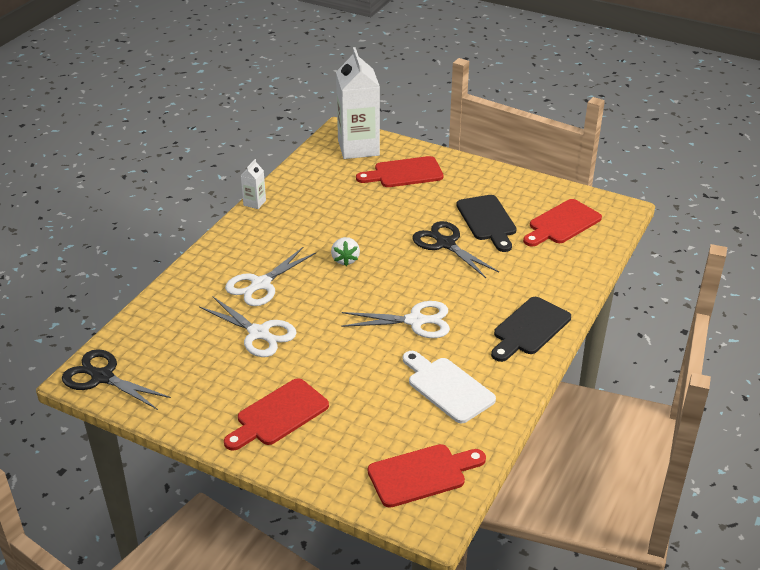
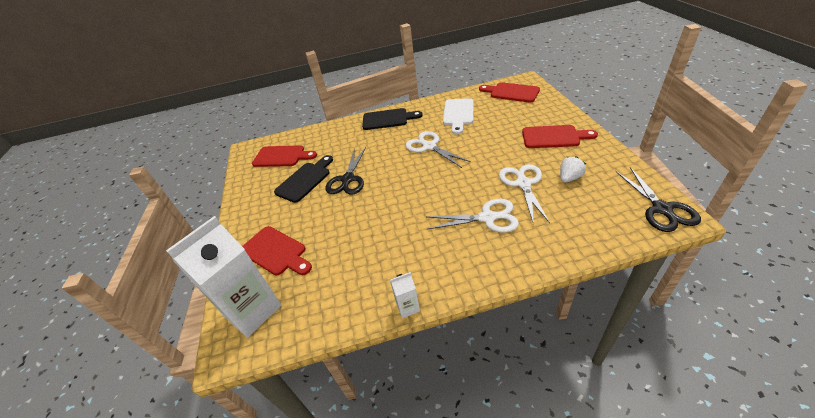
camera: 125 degrees left, 5 degrees up
white strawberry [331,237,360,266] -> white strawberry moved to [560,156,586,183]

